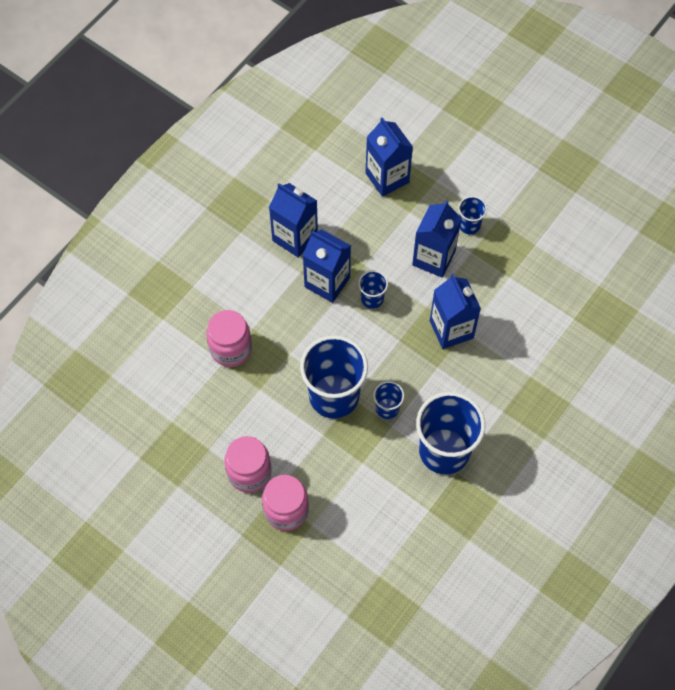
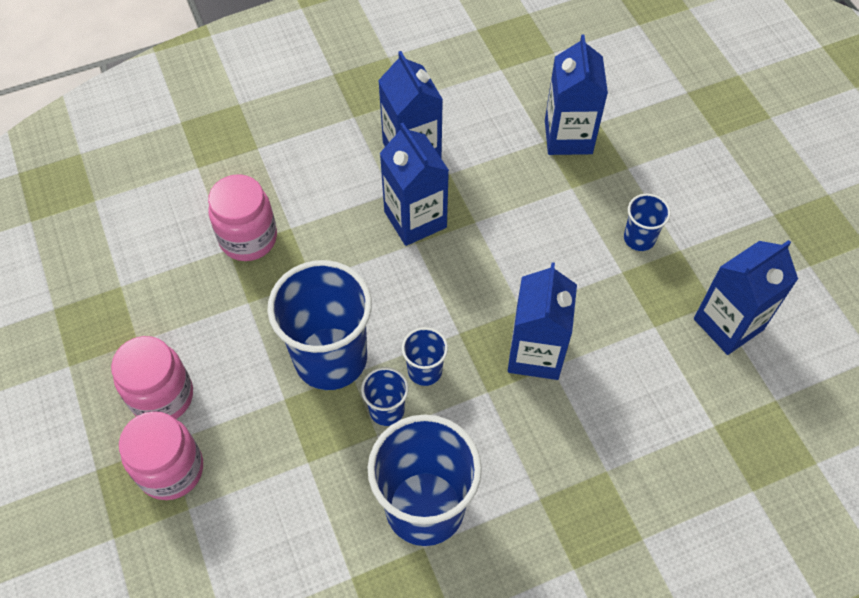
camera: 30 degrees right, 5 degrees down
blue cup [358,270,388,309] -> blue cup moved to [402,327,448,386]
blue carton [412,200,462,278] -> blue carton moved to [694,240,798,355]

